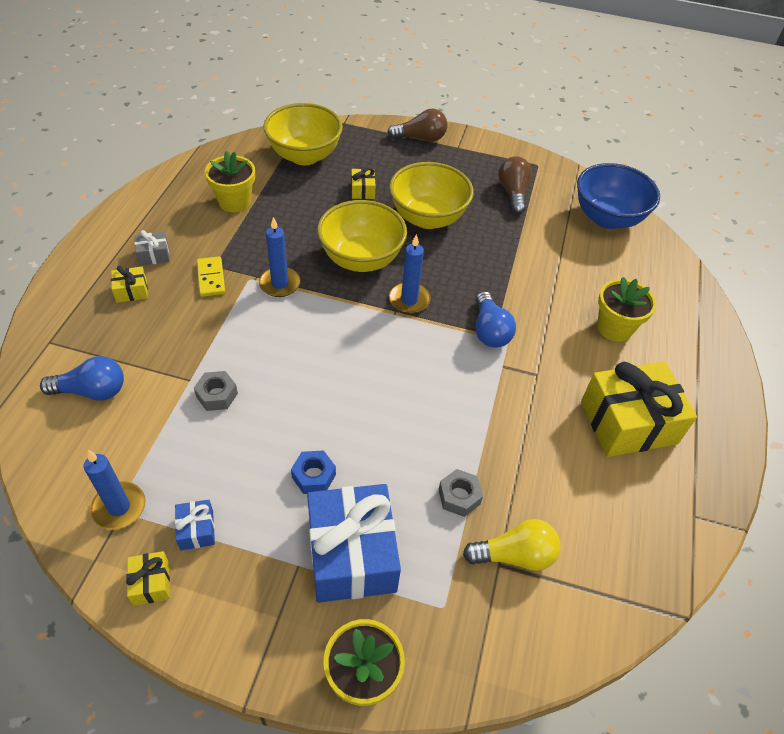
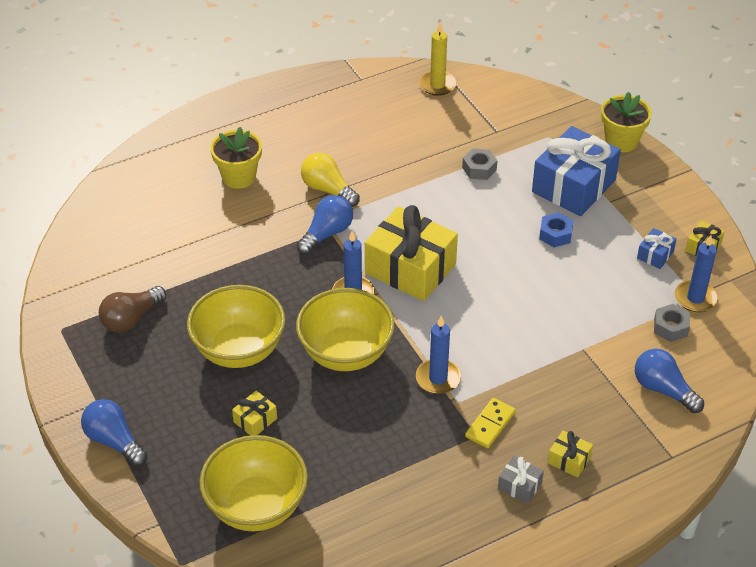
camera: 130 degrees left, 5 degrees down
grey nut [194,371,238,411] -> grey nut moved to [654,304,690,342]
yellow flower pot [205,150,255,212] -> none
brown light bulb [387,109,447,142] -> blue light bulb [81,399,148,466]
yellow light bulb [463,519,561,571] -> yellow light bulb moved to [301,153,360,207]
blue bowl [577,163,660,229] -> none
yellow gift [581,362,697,457] -> yellow gift moved to [365,205,458,301]
none -> yellow candle [419,22,456,96]

